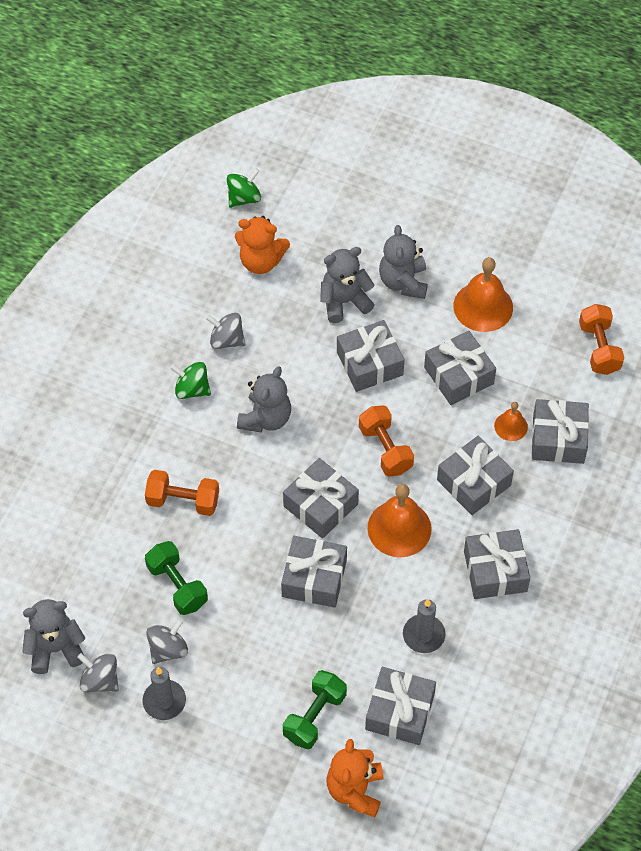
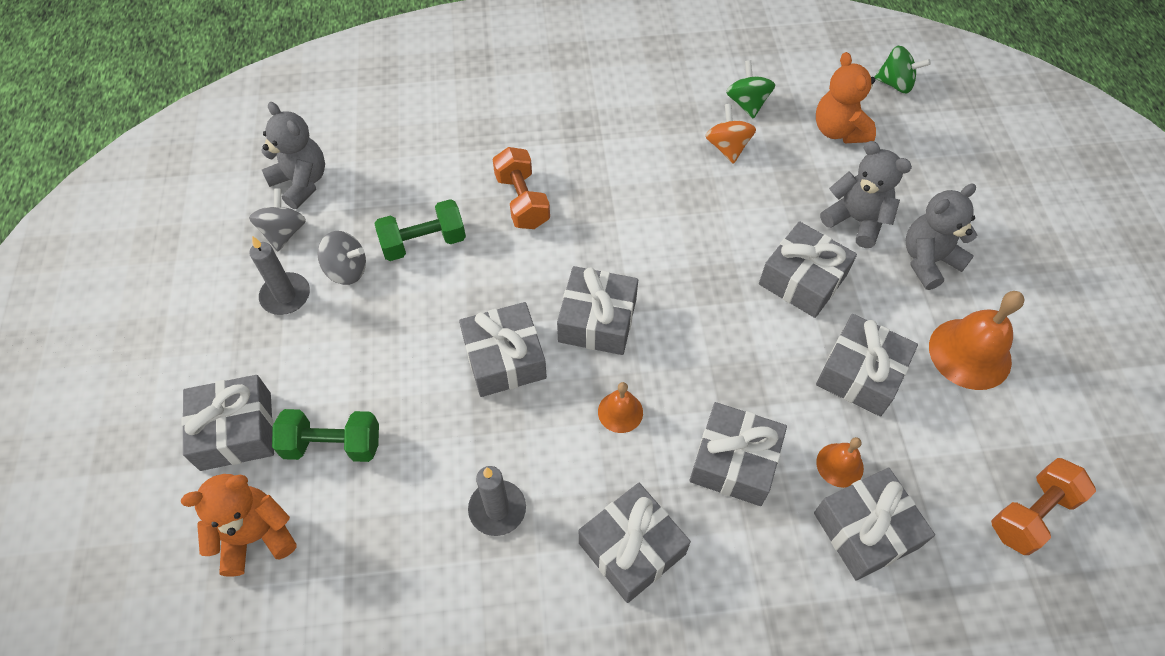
camera: 60 degrees right, 0 degrees up
green dumbbell [145,541,208,615] -> green dumbbell turned 45 degrees clockwise [374,199,466,261]
green spinning top [170,362,211,399] -> green spinning top moved to [726,60,775,119]
grey spinning top [206,313,245,349] -> orange spinning top [705,104,756,164]
grey teddy bear [237,366,291,433] -> none
orange dumbbell [359,405,414,476] -> none
grey gift [365,667,436,745] -> grey gift moved to [182,375,274,471]
orange bell [367,484,432,557] -> orange bell [598,382,643,433], size x0.54

